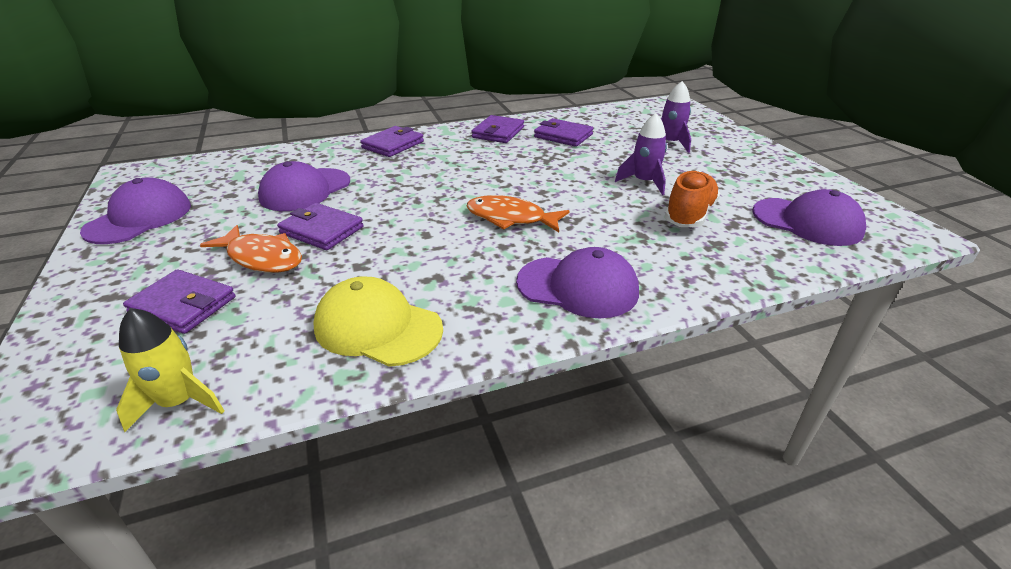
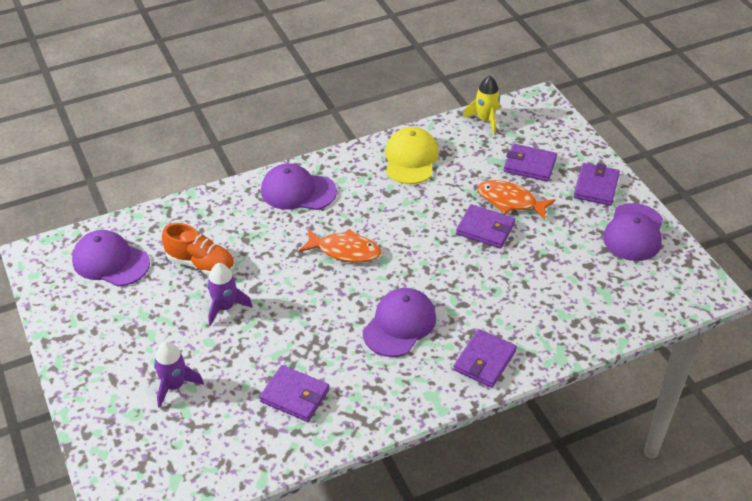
camera: 175 degrees right, 10 degrees up
purple cap [258,161,350,211] -> purple cap moved to [363,288,436,357]
yellow cap [313,276,443,367] -> yellow cap turned 105 degrees counterclockwise [385,127,439,184]
purple wallet [471,115,524,143] -> purple wallet moved to [574,163,620,206]
orange shoe [665,170,720,227] -> orange shoe turned 90 degrees counterclockwise [162,223,235,275]

